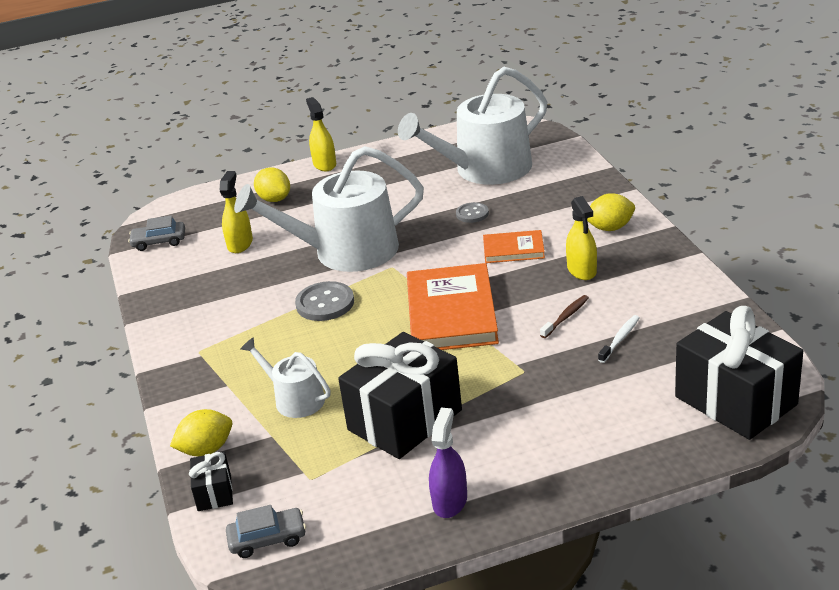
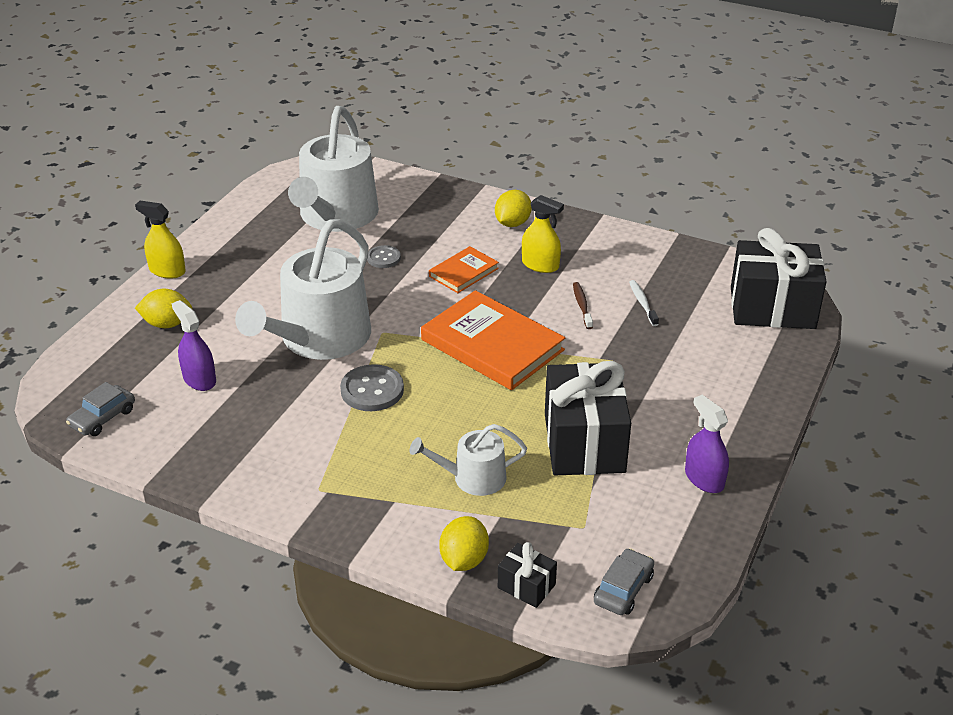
camera: 50 degrees left, 5 degrees up
yellow spray bottle [220,171,253,253] -> purple spray bottle [172,300,216,391]

